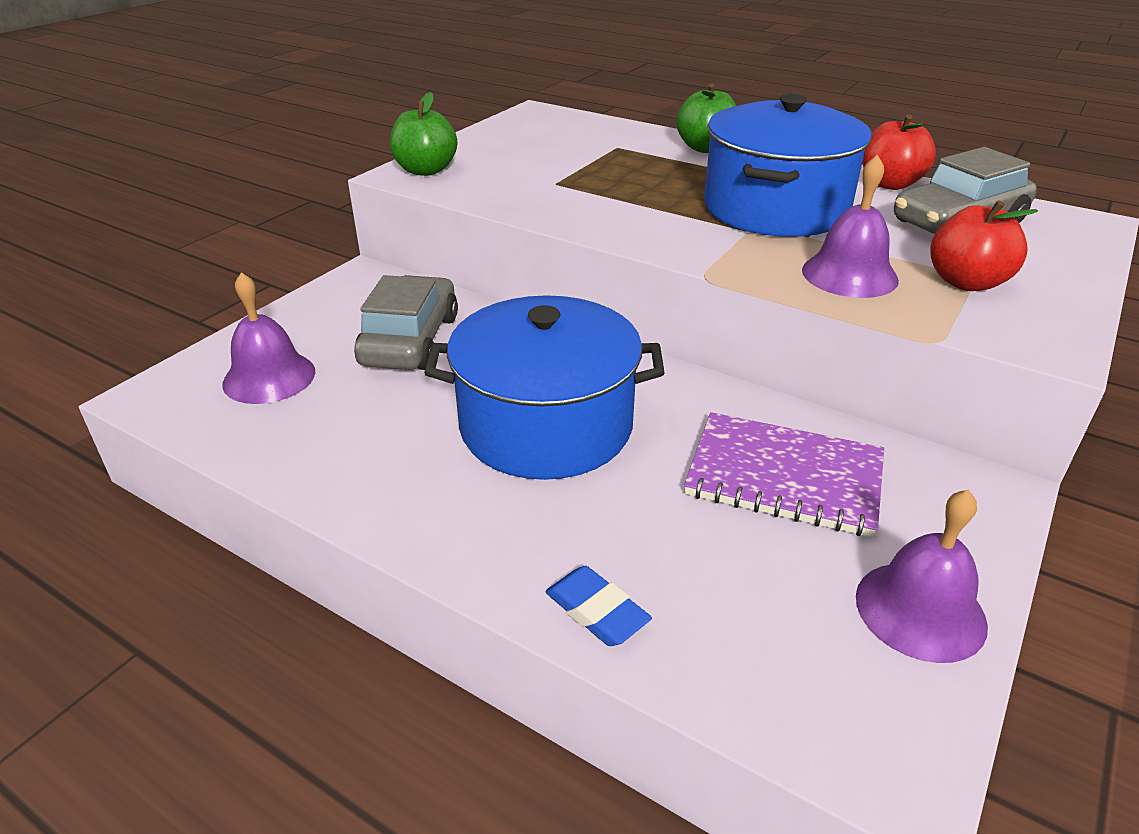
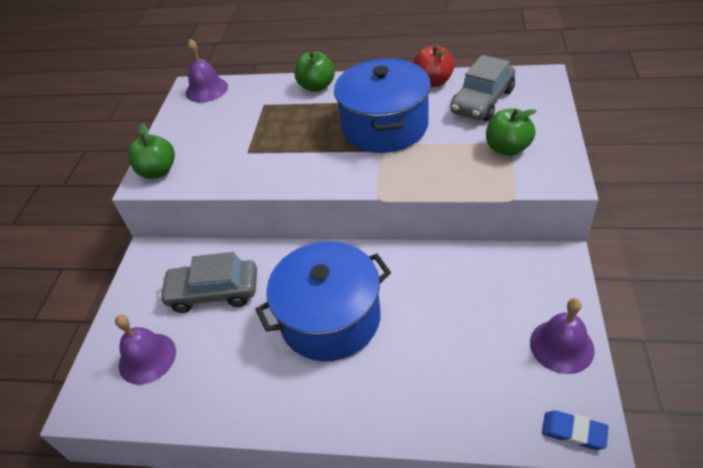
camera: 20 degrees left, 10 degrees up
grey car [354,275,458,370] -> grey car turned 75 degrees counterclockwise [159,252,257,313]
blue eraser [545,566,652,646] -> blue eraser moved to [542,410,609,450]
purple notebook [684,412,884,538] -> none
purple bell [802,155,899,298] -> purple bell moved to [186,39,228,103]
red apple [930,200,1038,291] -> green apple [486,108,537,156]

